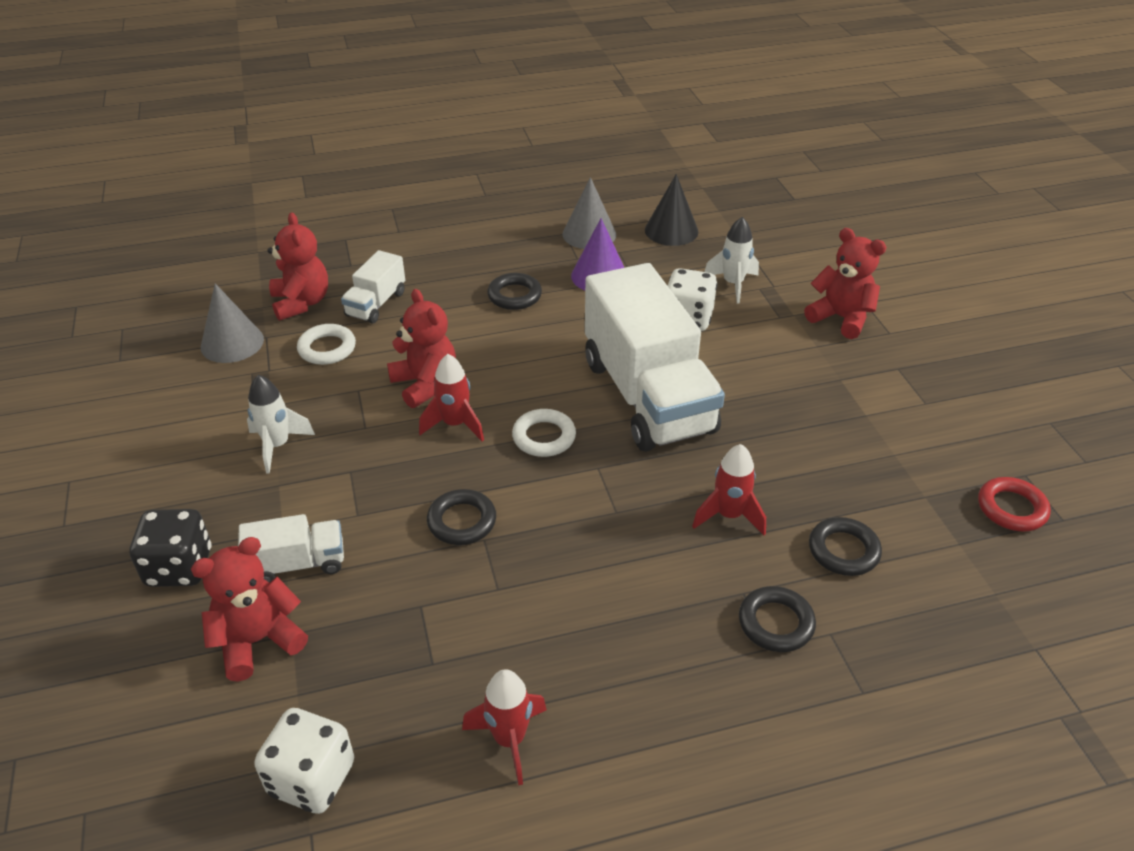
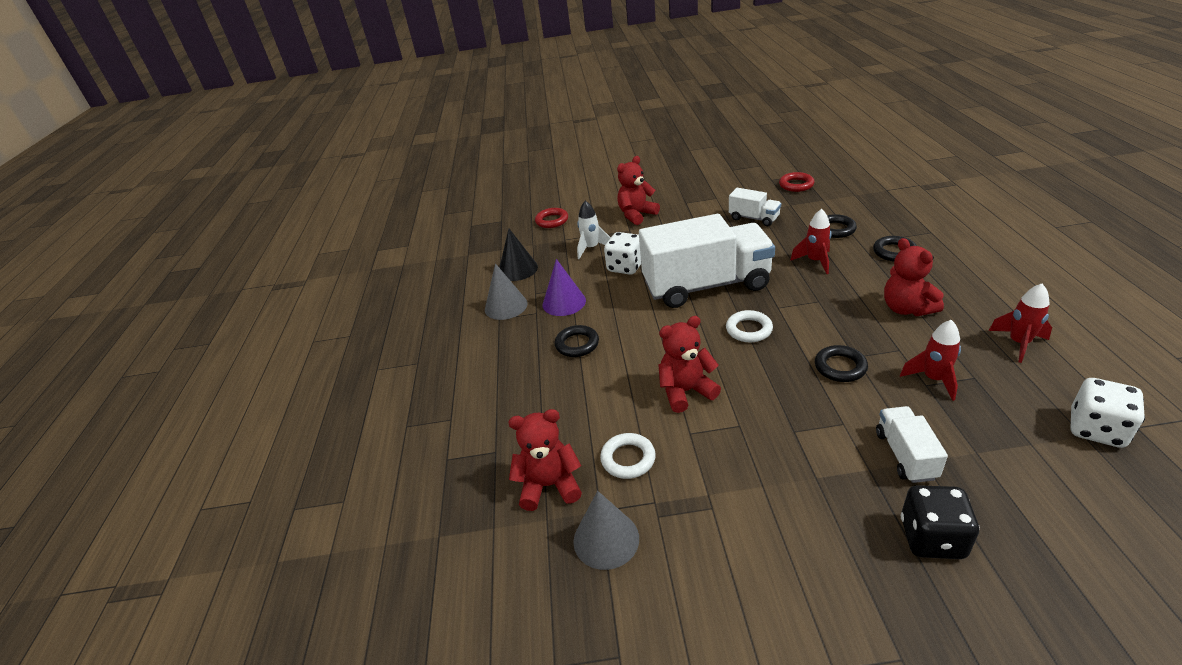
camera: 75 degrees left, 5 degrees down
red teddy bear [191,537,308,682] -> red teddy bear moved to [884,238,944,316]
white rocket [247,375,315,474] -> none
white truck [341,250,405,323] -> white truck moved to [729,188,781,226]
red rocket [419,354,484,441] -> red rocket moved to [900,320,961,401]
none -> red ring [535,208,568,228]

